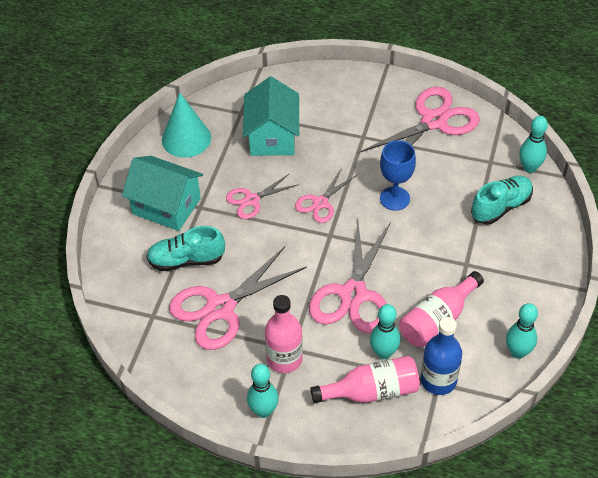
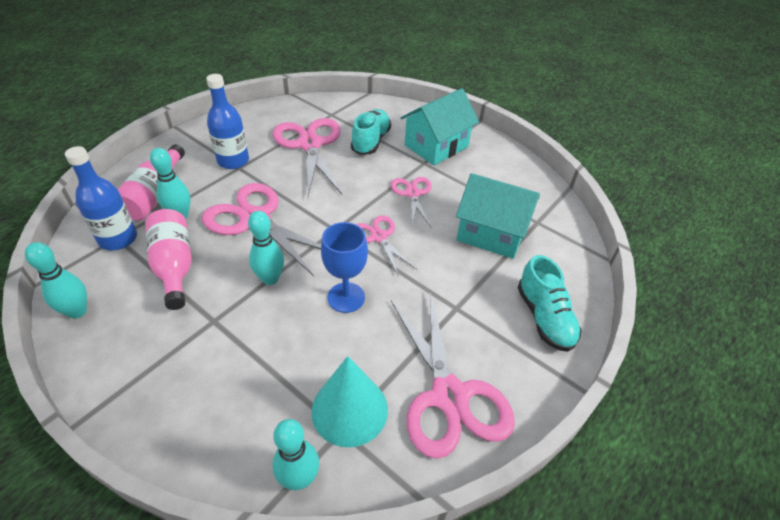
camera: 110 degrees right, 5 degrees down
turquoise cone [162,93,211,158] -> turquoise cone moved to [311,356,388,447]
turquoise bowling pin [247,364,279,418] -> turquoise bowling pin moved to [248,211,284,285]
pink bottle [265,295,303,373] -> blue bottle [206,74,249,169]
turquoise shoe [471,176,533,224] -> turquoise shoe moved to [518,255,582,352]

